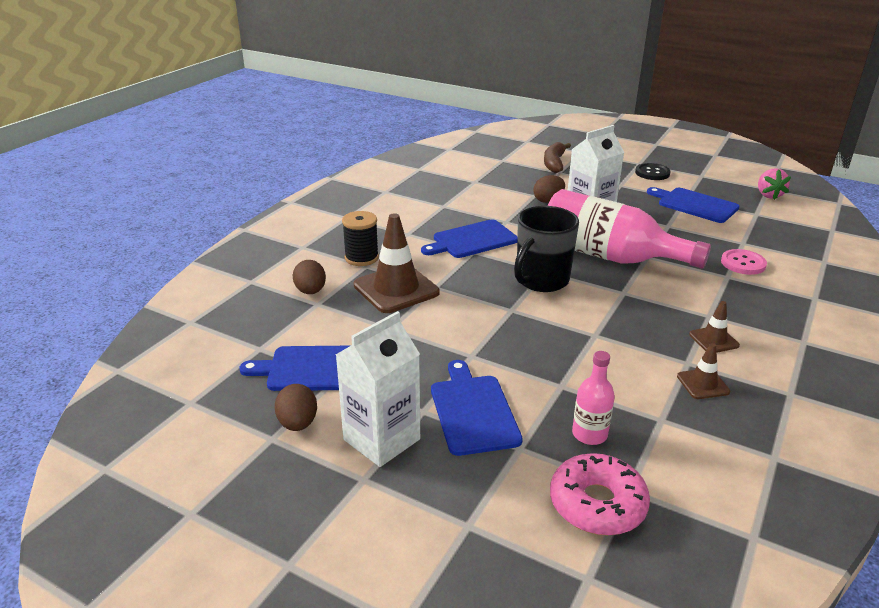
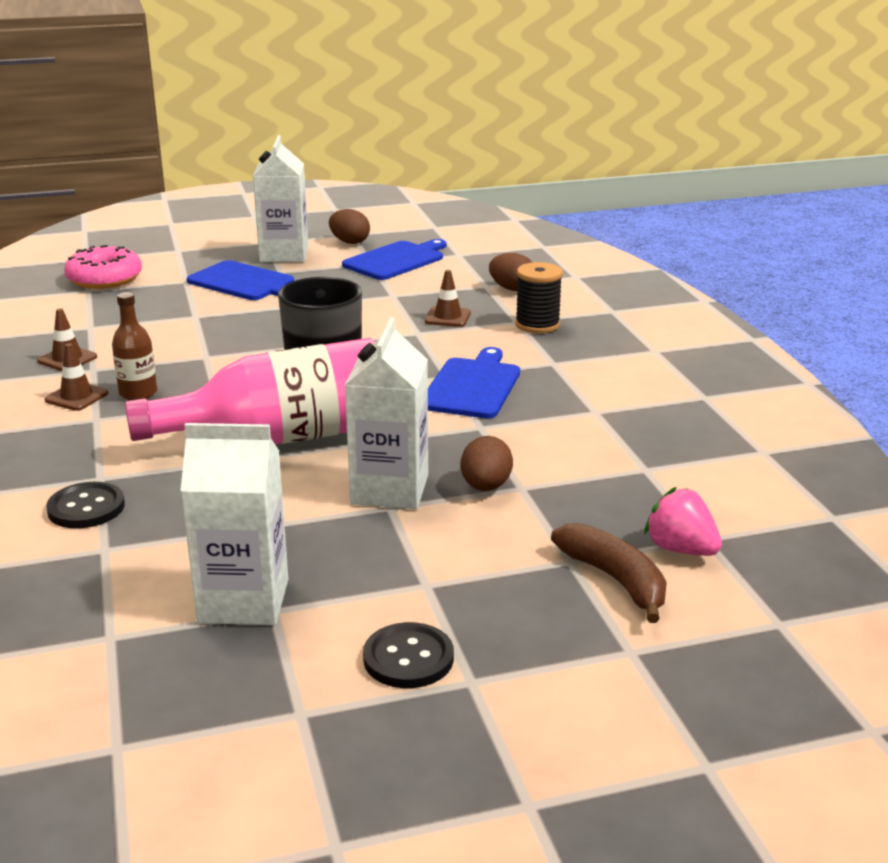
camera: 135 degrees right, 5 degrees down
brown traffic cone [354,213,440,313] -> brown traffic cone [425,270,471,327], size x0.50
pink bottle [572,351,615,445] -> none
blue cutting board [647,187,740,223] -> white carton [180,423,288,625]
pink button [721,249,767,275] -> black button [46,482,125,528]
pink strawberry [758,168,791,200] -> pink strawberry moved to [644,487,722,556]
none -> brown bottle [112,292,157,400]

